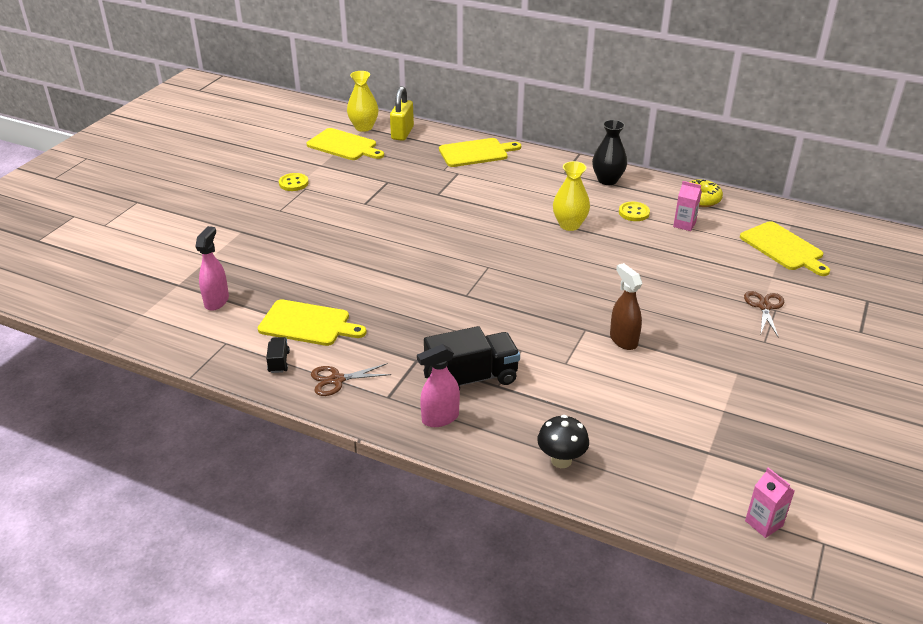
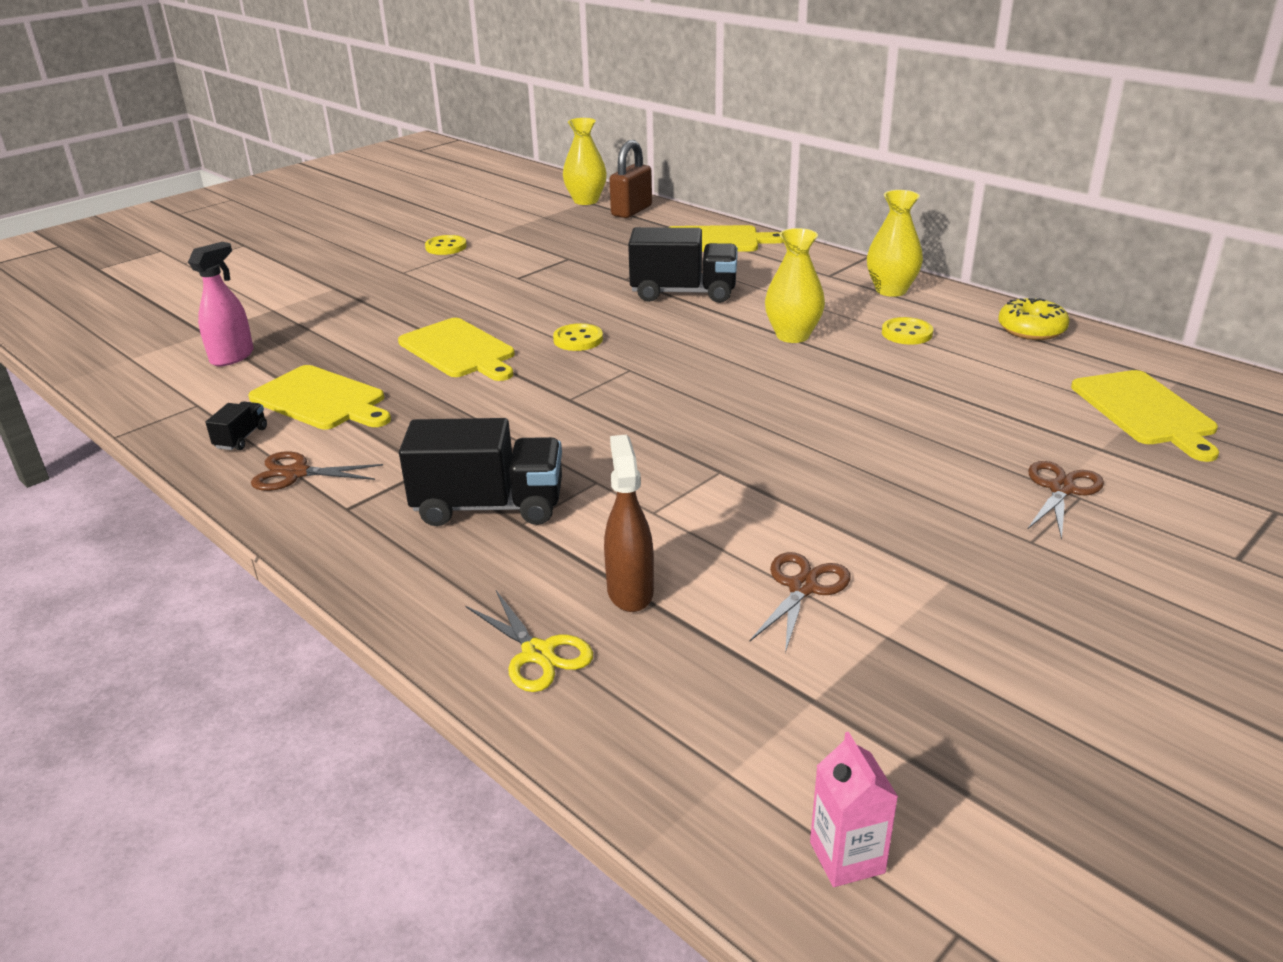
camera: 20 degrees right, 5 degrees down
yellow cutting board [307,128,384,160] -> yellow cutting board moved to [398,318,515,381]
yellow padlock [390,86,414,141] -> brown padlock [609,140,652,218]
pink spray bottle [417,344,460,427] -> none
black mushroom [537,415,589,468] -> yellow scissors [466,591,593,692]
black vase [592,120,627,185] -> yellow vase [867,190,923,297]
brown spray bottle [610,263,642,350] -> brown spray bottle moved to [604,435,654,612]
pink carton [673,181,702,231] -> none
none -> yellow button [553,323,603,351]
none -> black truck [628,227,738,303]
none -> brown scissors [750,552,851,653]

